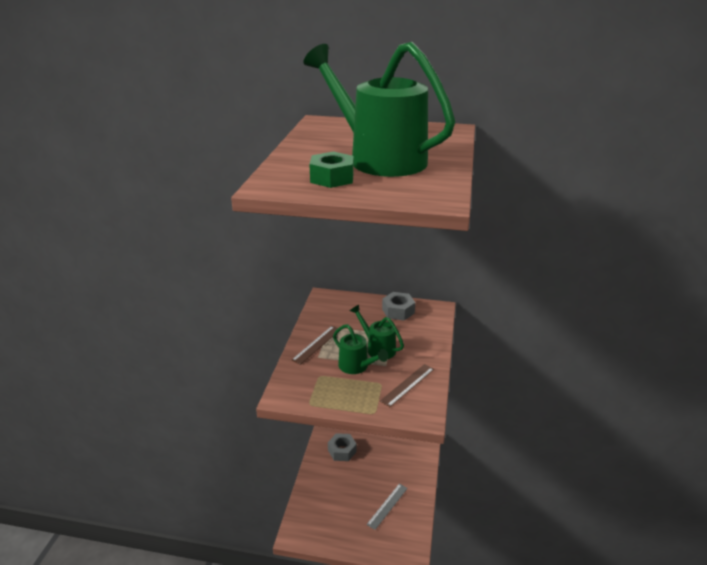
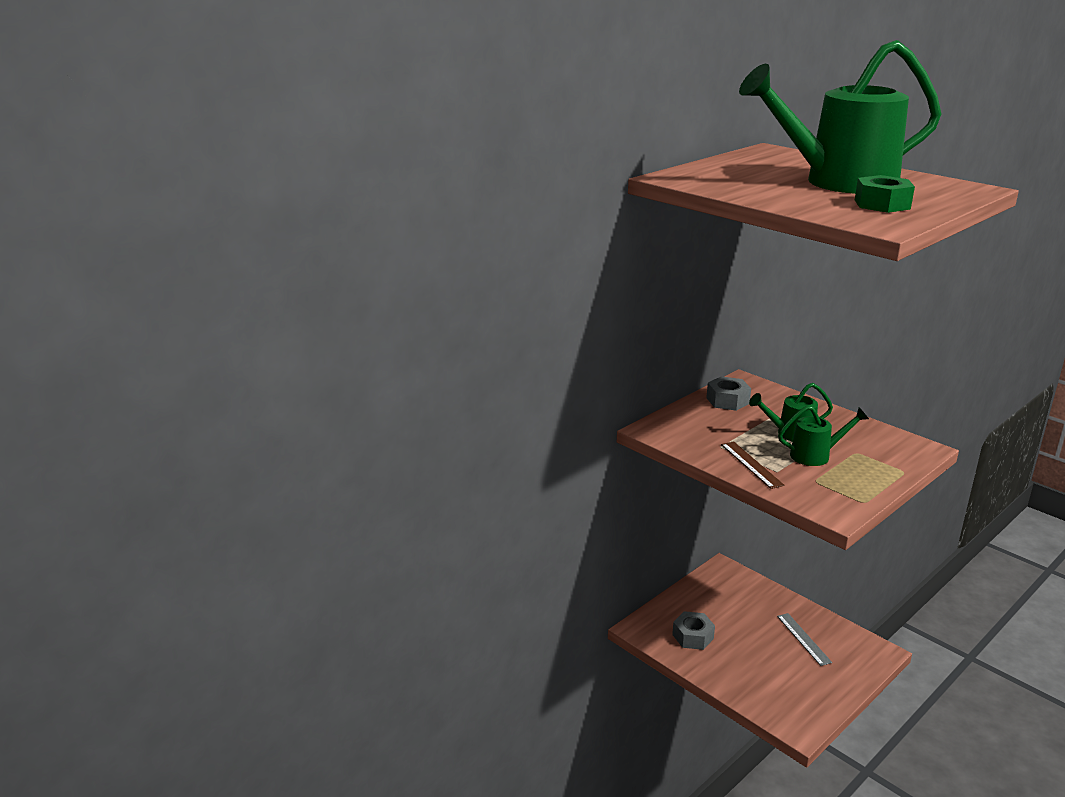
camera: 55 degrees left, 5 degrees down
brown ruler [380,364,434,407] -> none

